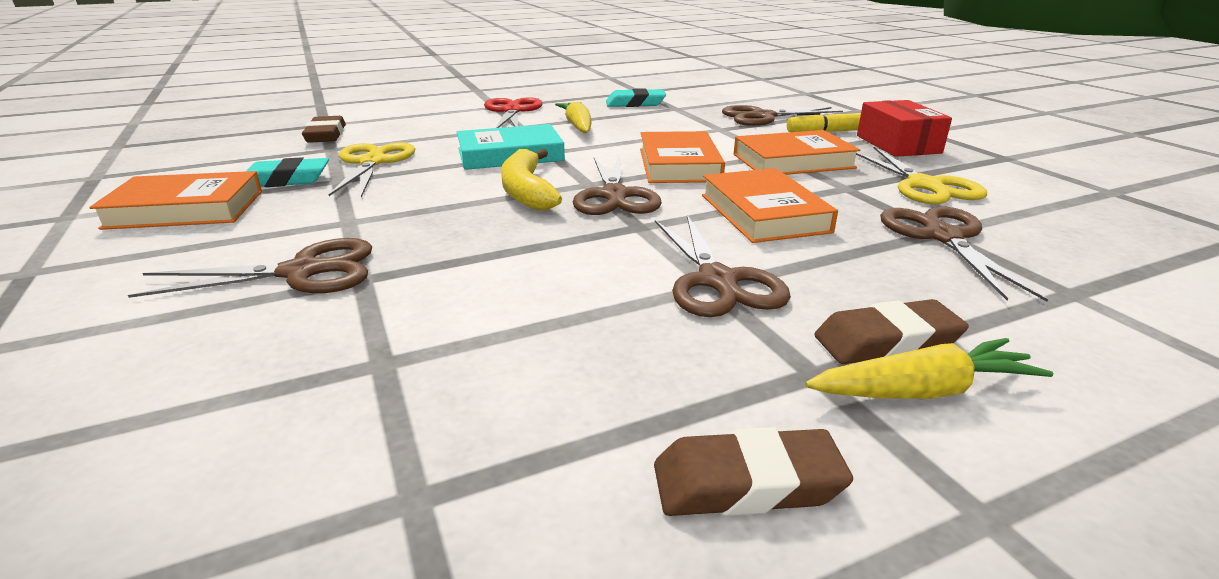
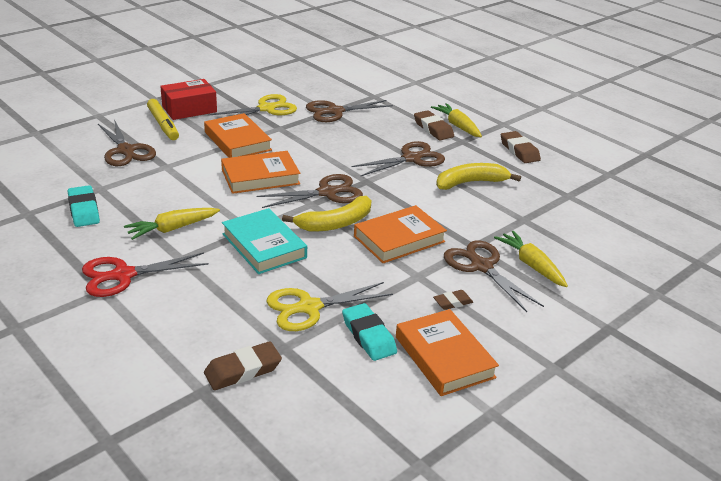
camera: 110 degrees left, 5 degrees up
orange book [702,168,838,243] -> orange book moved to [354,205,447,263]
none -> brown eraser [433,290,473,310]
none -> yellow banana [436,163,521,190]
none -> yellow carrot [494,231,568,287]

